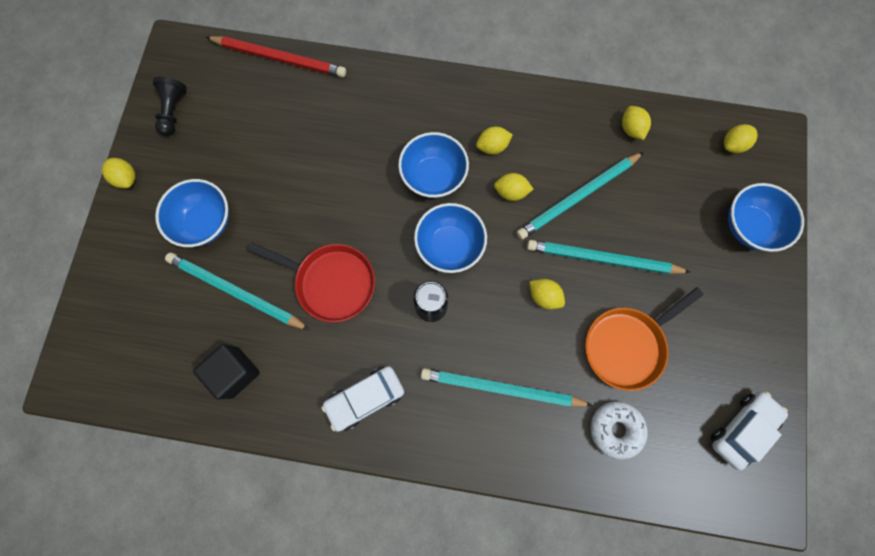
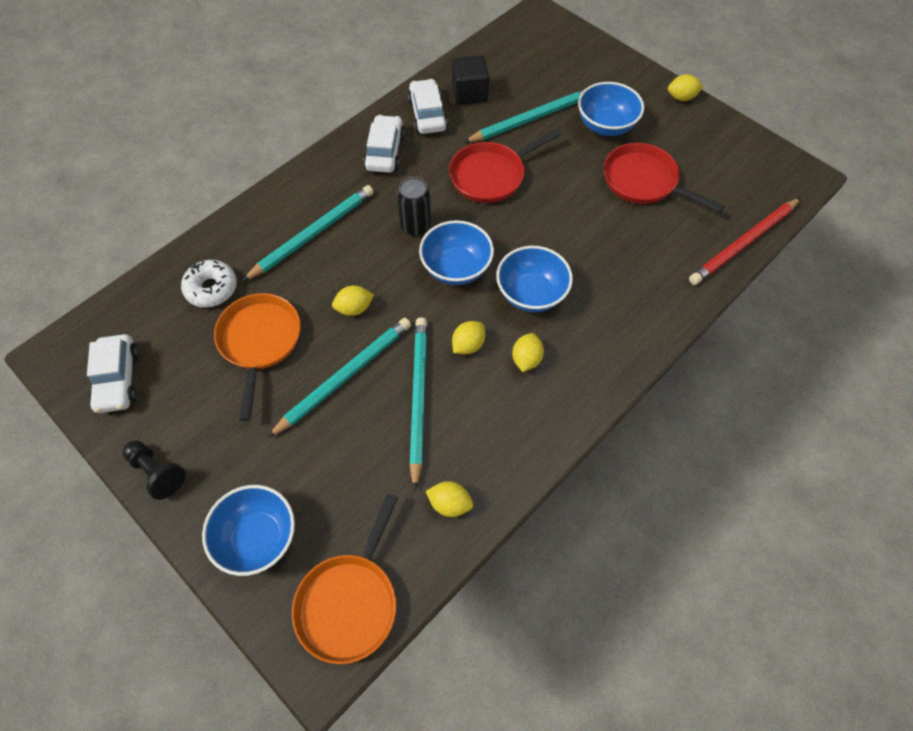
camera: 125 degrees right, 15 degrees down
black pawn [153,77,187,136] -> black pawn moved to [123,440,186,500]
yellow lemon [724,124,758,153] -> orange pan [292,493,398,664]
none -> white car [408,79,448,134]
none -> red pan [604,143,725,213]

